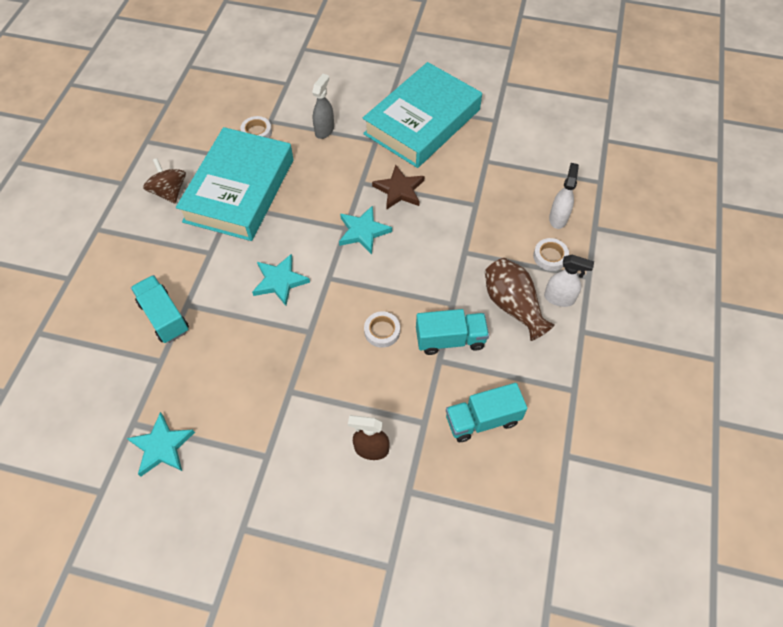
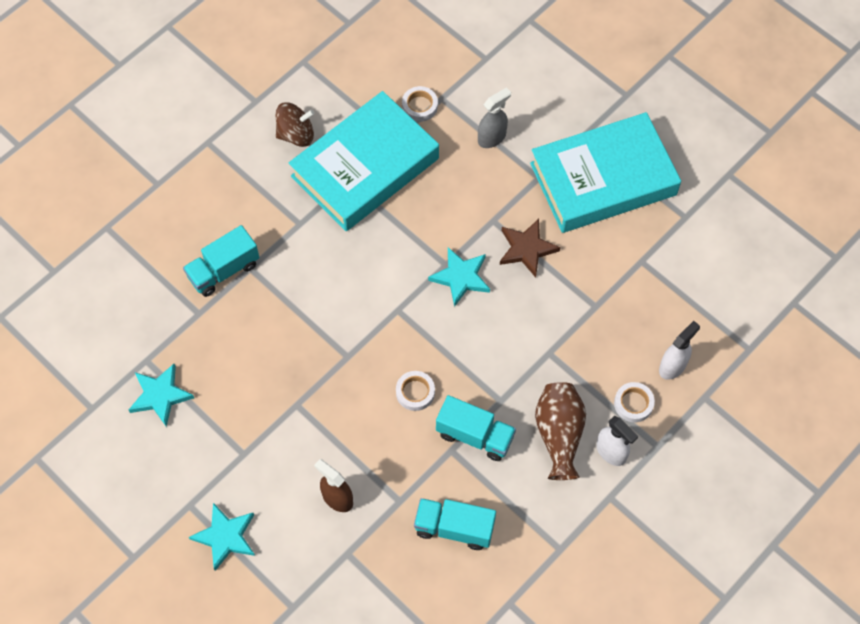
camera: 30 degrees right, 5 degrees up
turquoise truck [131,275,189,343] -> turquoise truck turned 120 degrees counterclockwise [183,225,259,297]
brown spinning top [143,158,186,203] -> brown spinning top turned 75 degrees clockwise [276,103,315,147]
turquoise star [252,254,310,306] -> turquoise star moved to [189,503,255,571]

